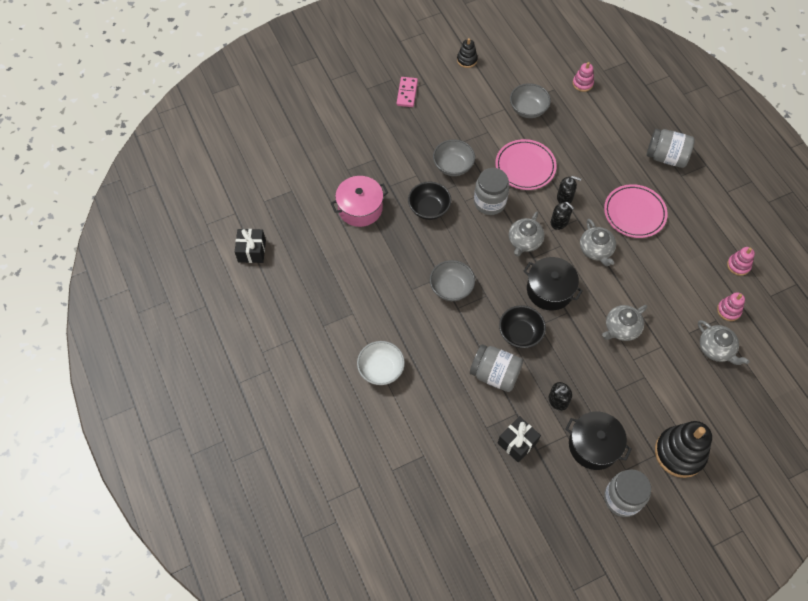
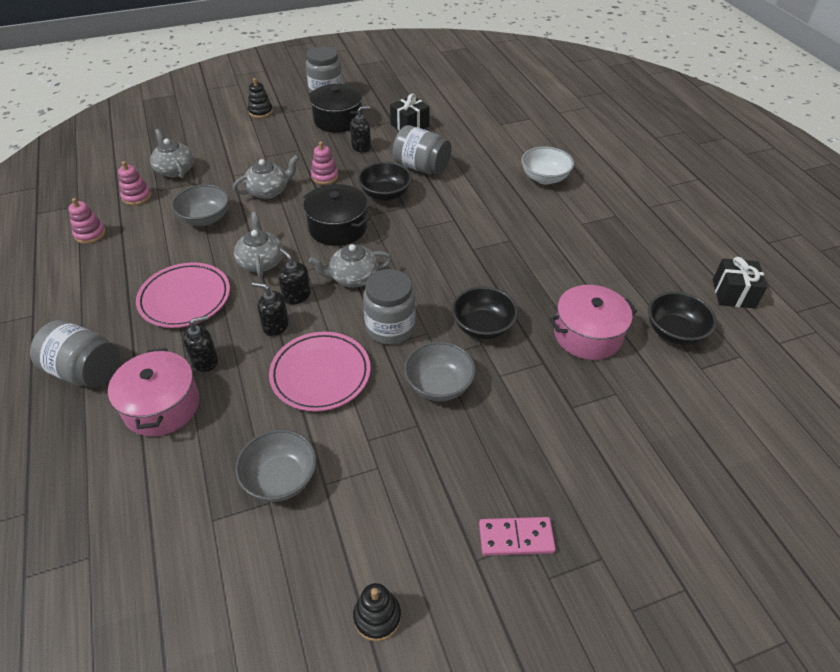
camera: 175 degrees left, 15 degrees down
pink domino [397,77,418,107] -> pink domino turned 75 degrees clockwise [479,517,556,556]
grey bowl [430,260,475,301] -> grey bowl moved to [171,184,229,226]
grey teapot [509,212,544,256] -> grey teapot turned 135 degrees counterclockwise [309,244,392,287]
pink stacking toy [573,62,594,92] -> pink stacking toy moved to [311,142,338,185]
black stacking toy [655,421,712,478] -> black stacking toy [248,78,273,118], size x0.51
none -> pink pot [108,348,200,436]
none -> black soap dispenser [183,315,218,372]
none -> black bowl [648,292,717,345]

